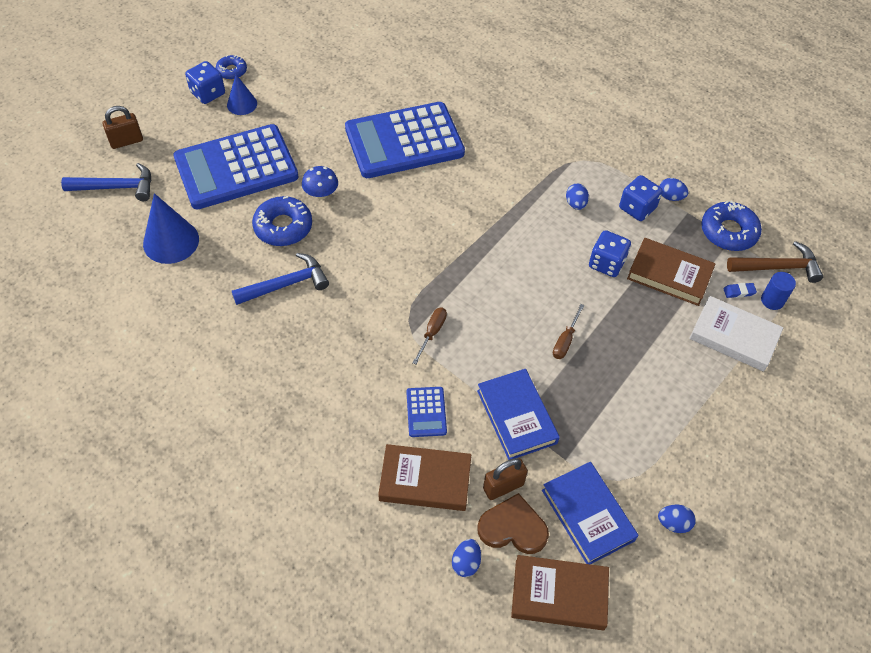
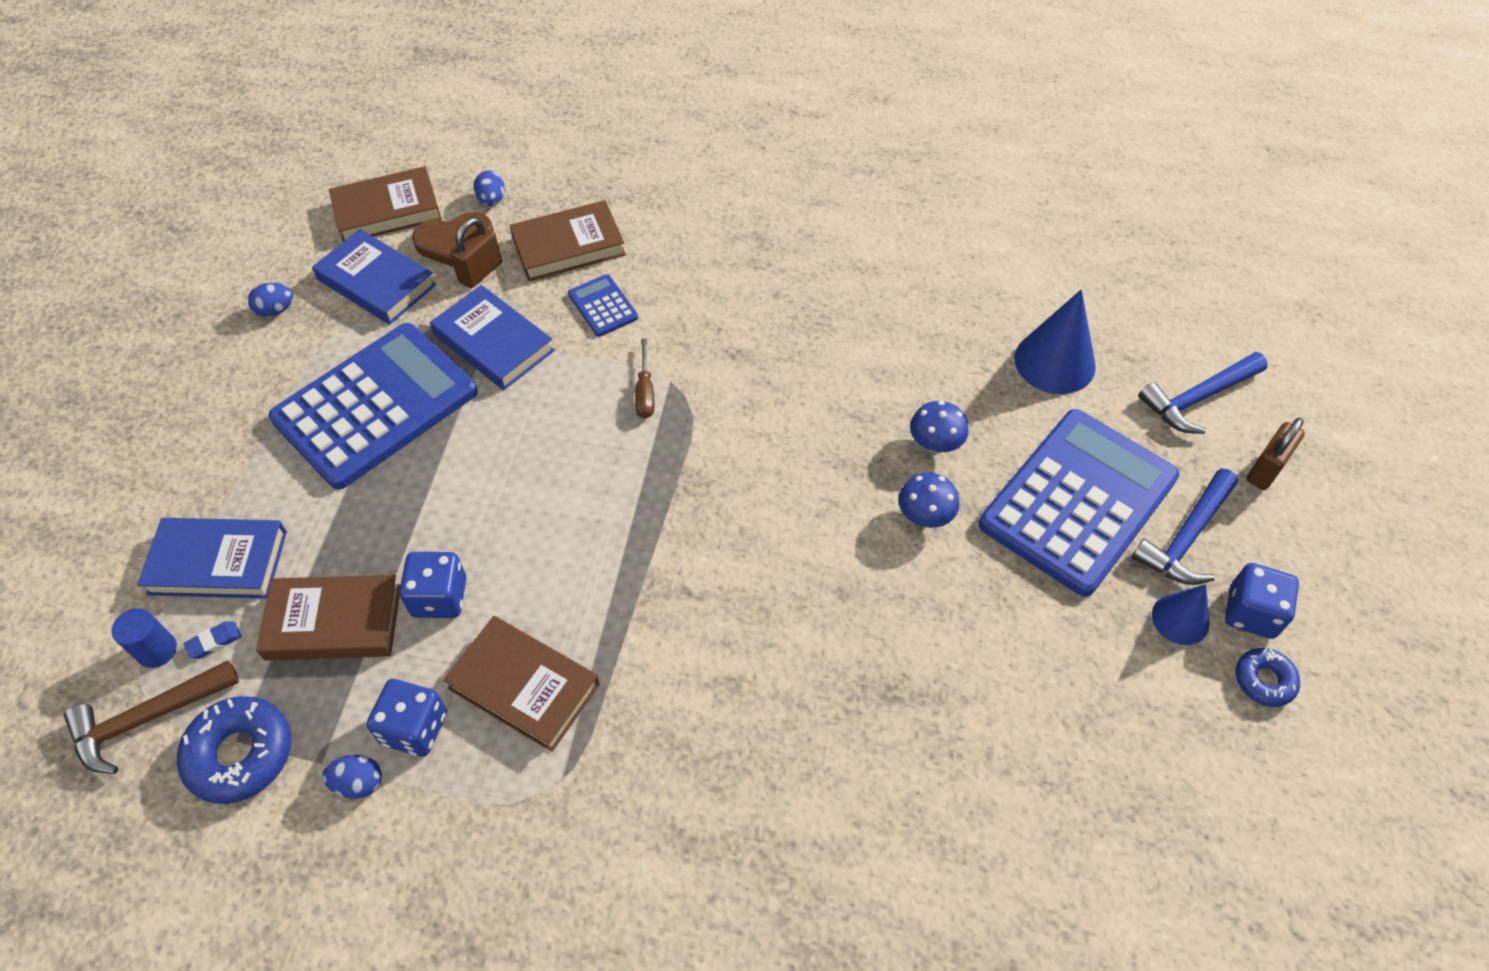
camera: 155 degrees right, 0 degrees up
blue hammer [232,253,329,305] -> blue hammer moved to [1131,468,1238,585]
blue donut [252,196,312,246] -> blue mushroom [910,401,969,453]
blue calculator [345,102,465,178] -> blue calculator moved to [269,323,477,490]
brown screwdriver [553,304,585,359] -> none
blue egg [566,184,589,210] -> brown book [443,616,600,752]
white book [689,296,783,372] -> blue book [137,518,287,599]

